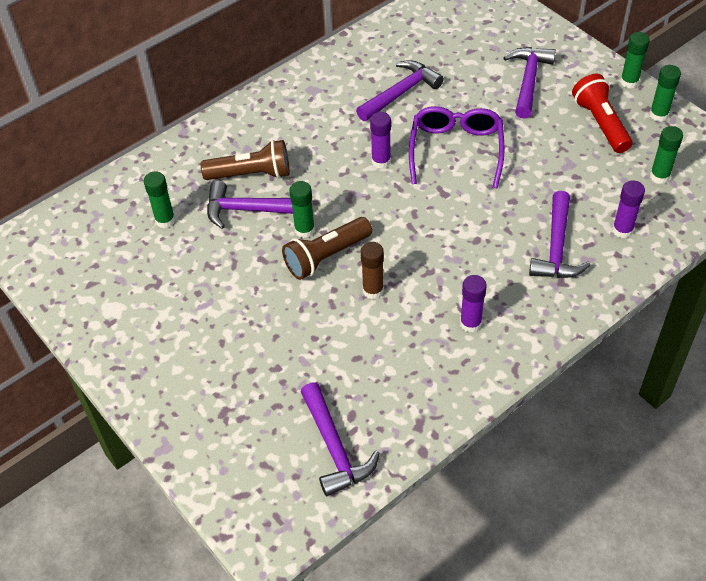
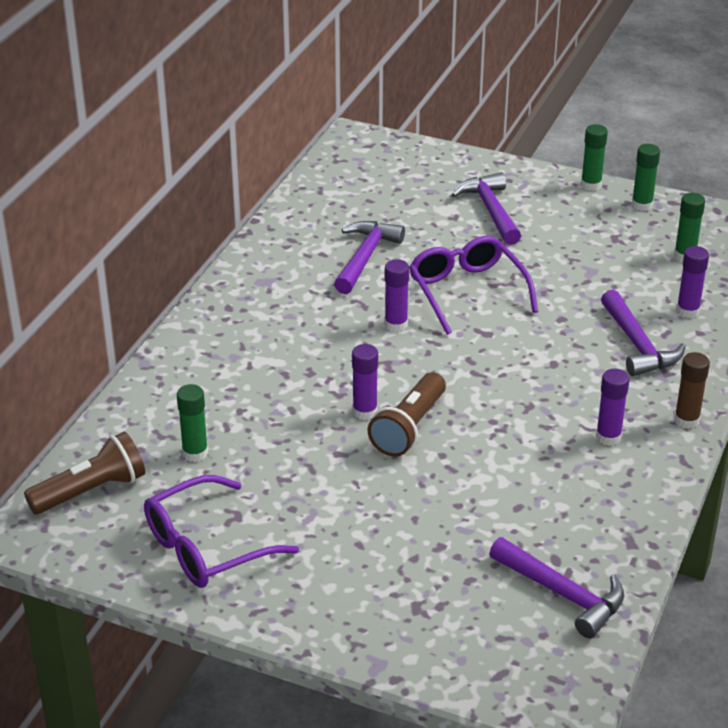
camera: 30 degrees left, 15 degrees down
brown flashlight [201,140,290,180] -> brown flashlight moved to [24,432,145,514]
purple hammer [207,181,293,229] -> none
green glue stick [290,181,315,238] -> purple glue stick [352,344,378,420]
brown glue stick [361,242,384,299] -> brown glue stick moved to [674,352,710,429]
red flashlight [572,74,632,153] -> none
none -> purple glasses [144,475,299,588]

